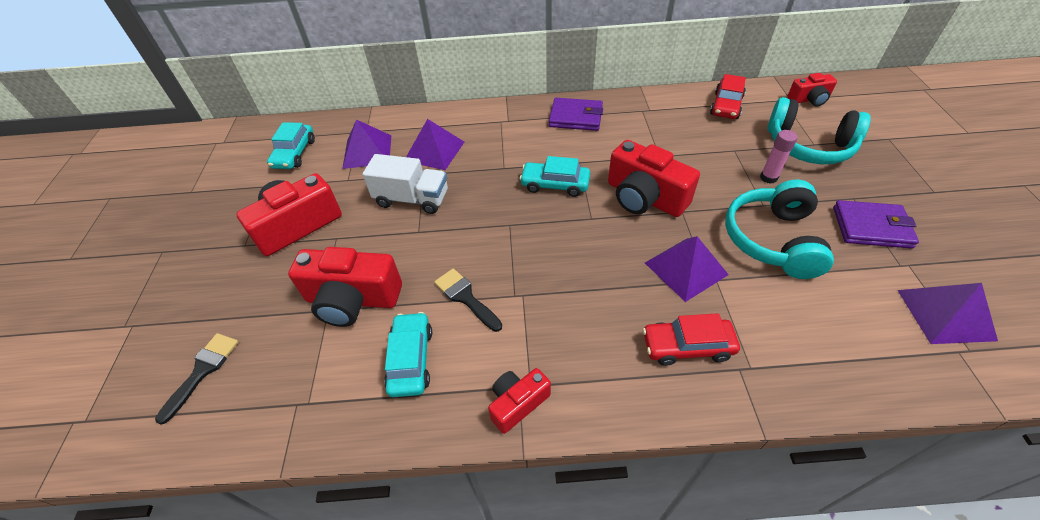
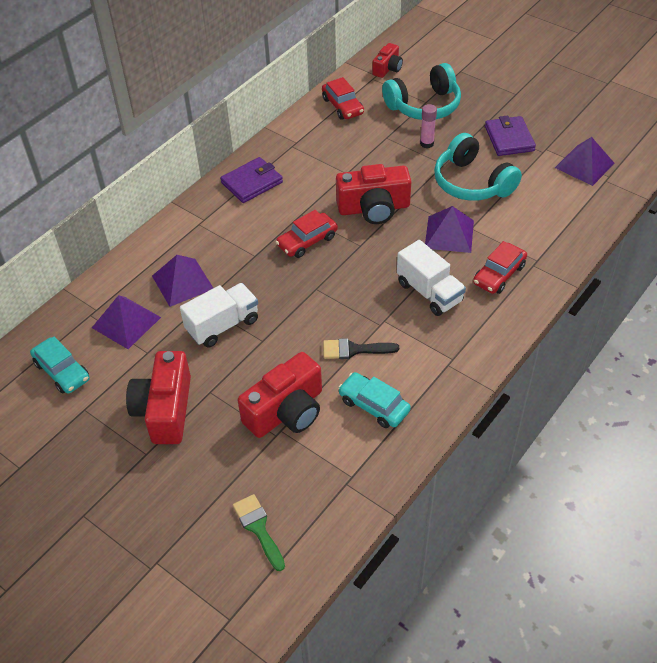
camera: 50 degrees left, 0 degrees up
black brush [155,333,239,425] -> green brush [233,494,285,571]
red camera [488,368,551,434] -> none
turquoise car [520,156,590,197] -> red car [276,210,338,258]
purple wallet [833,200,919,249] -> purple wallet turned 60 degrees counterclockwise [485,115,536,156]
none -> white truck [397,240,466,316]

